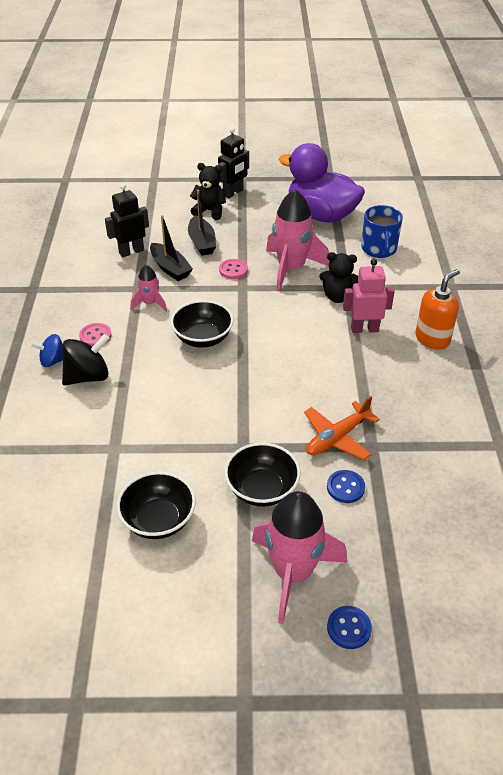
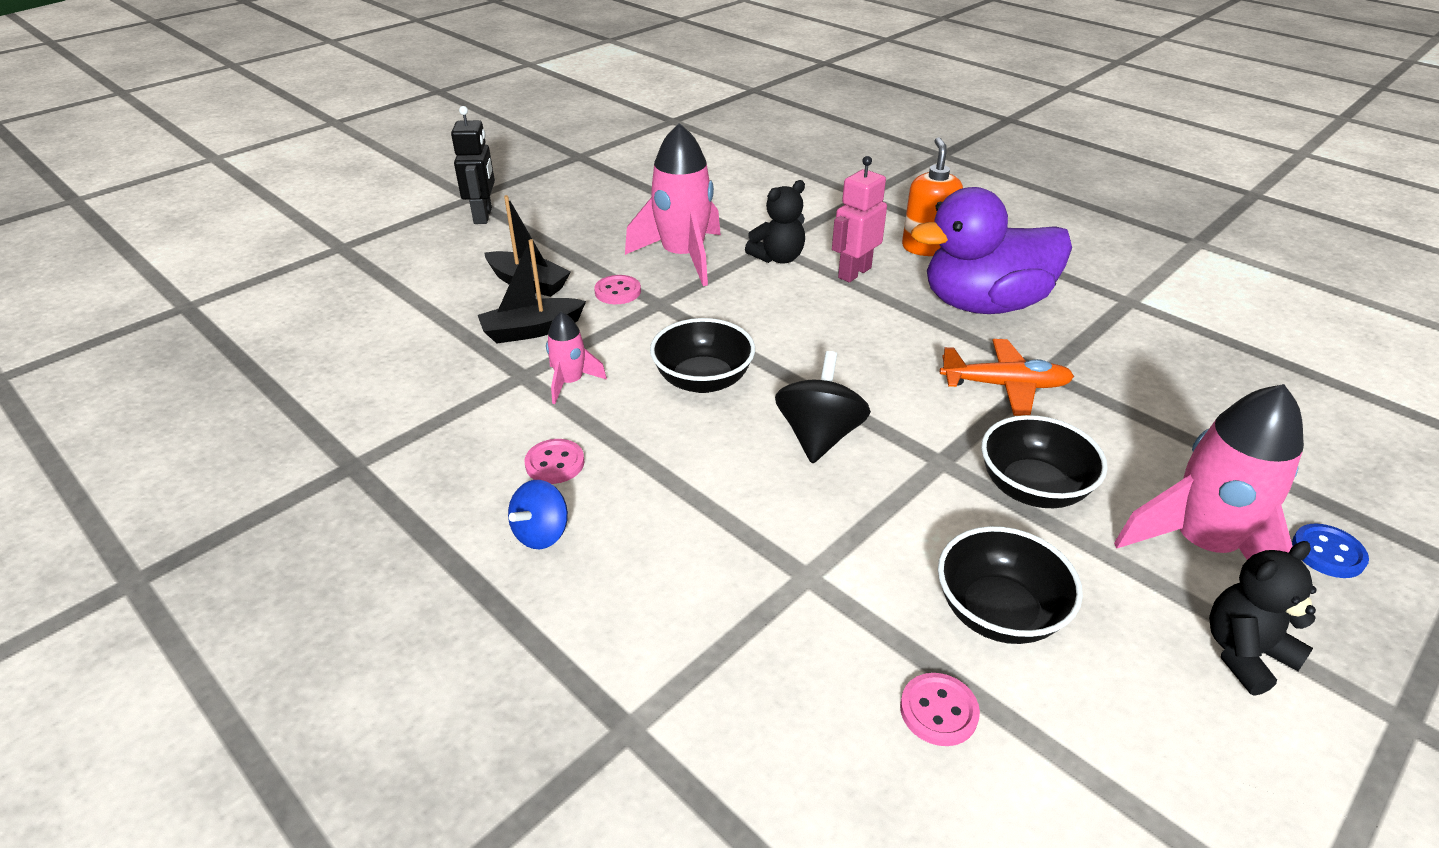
camera: 45 degrees left, 5 degrees down
black spinning top [62,334,110,385] -> black spinning top moved to [775,351,871,463]
black robot [105,184,149,257] -> none
black boat [150,215,193,281] -> black boat turned 150 degrees clockwise [478,239,586,344]
black teddy bear [190,163,226,220] -> black teddy bear moved to [1209,541,1316,696]
purple duck [279,143,365,223] -> purple duck moved to [911,187,1072,314]
orange plane [304,396,380,460] -> orange plane turned 90 degrees counterclockwise [940,339,1074,416]
blue button [327,470,365,503] -> none
blue mug [361,205,403,258] -> none
none -> pink button [900,673,980,746]

